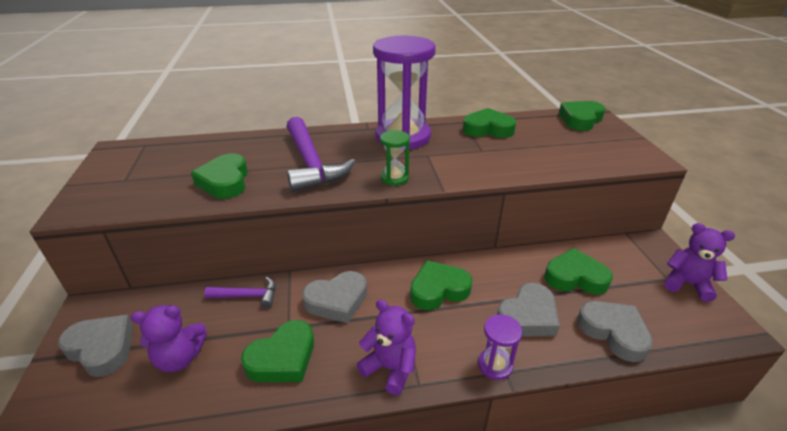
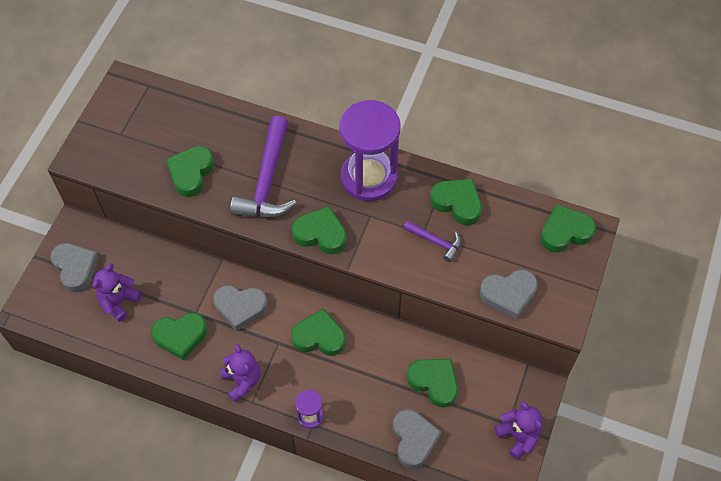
camera: 30 degrees right, 25 degrees up
purple teddy bear [131,305,207,372] -> purple teddy bear turned 105 degrees clockwise [93,263,141,322]
purple hammer [204,277,276,308] -> purple hammer moved to [403,221,461,262]
green hourglass [380,130,410,186] -> green heart [292,206,347,254]
grey heart [497,283,560,336] -> grey heart moved to [480,270,538,319]

